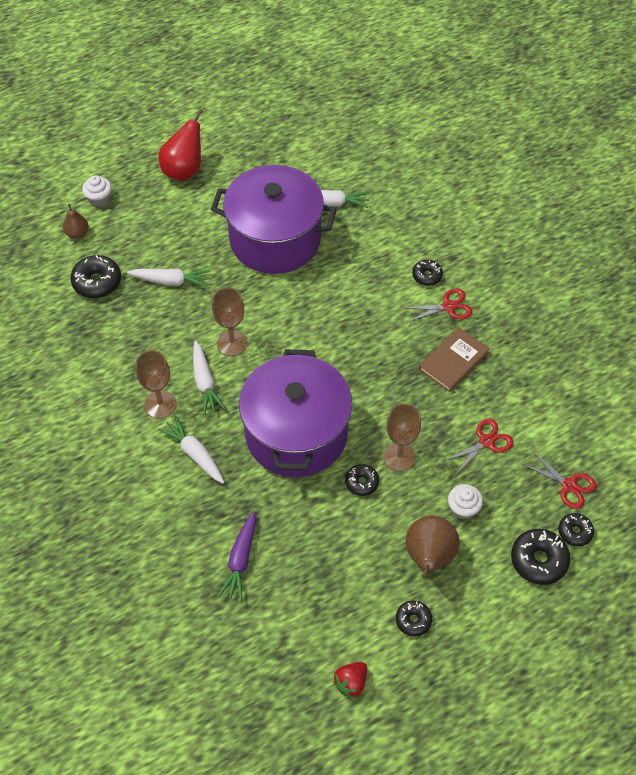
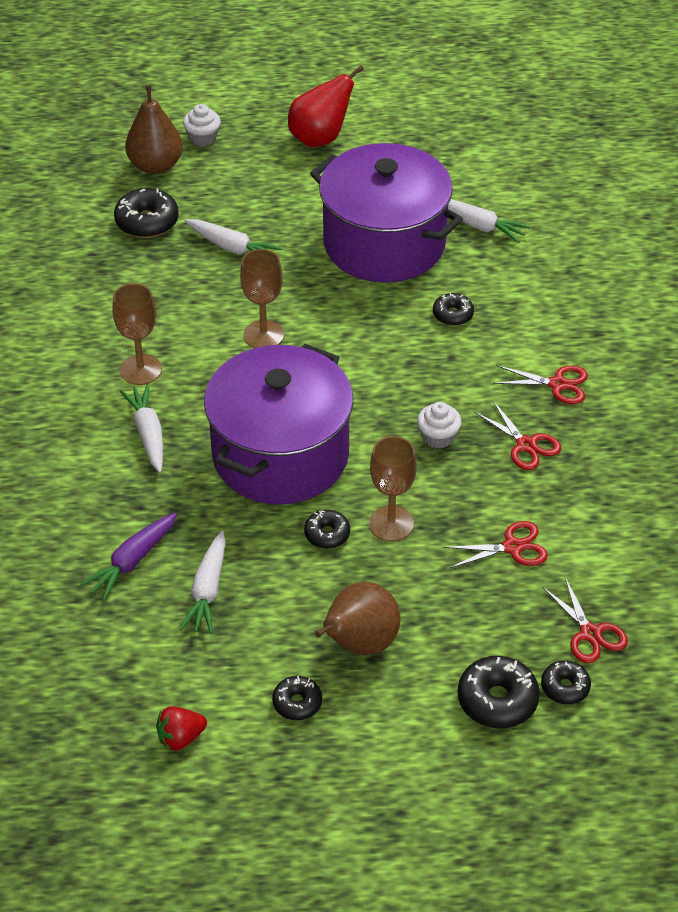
camera: 25 degrees right, 10 degrees down
brown pear [63,204,89,239] -> brown pear [125,85,183,174], size x1.75
white carrot [193,340,226,415] -> white carrot moved to [179,531,226,634]
black donut [412,260,443,286] -> black donut moved to [433,293,474,326]
brown book [419,327,490,392] -> red scissors [474,401,561,470]
white cupcake [448,484,483,519] -> white cupcake moved to [417,402,462,449]

